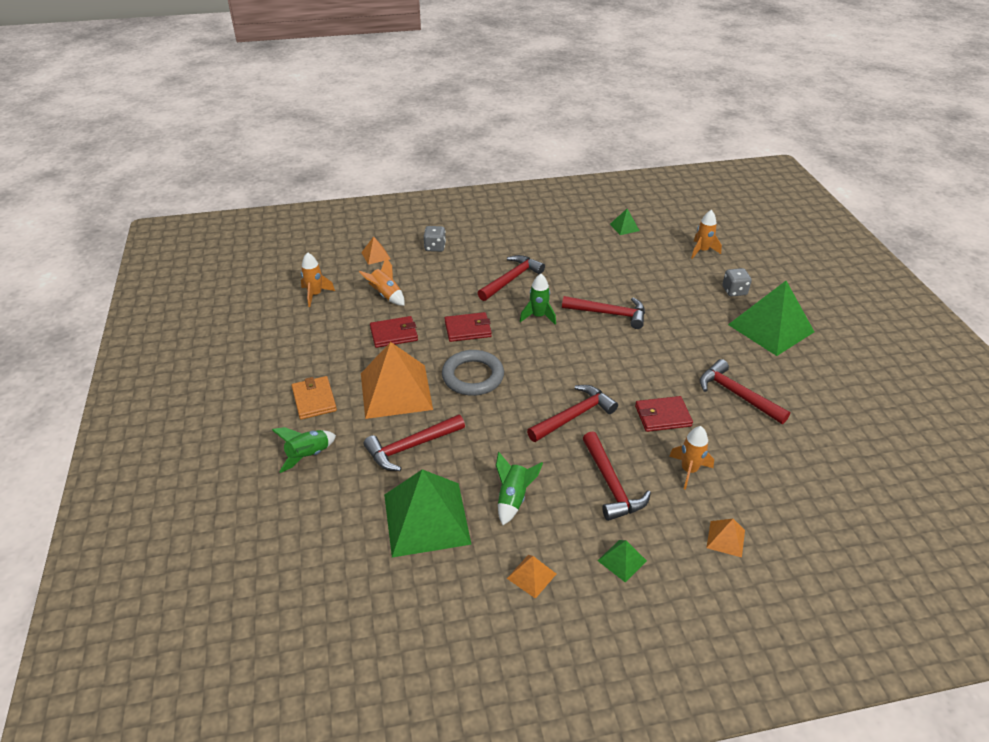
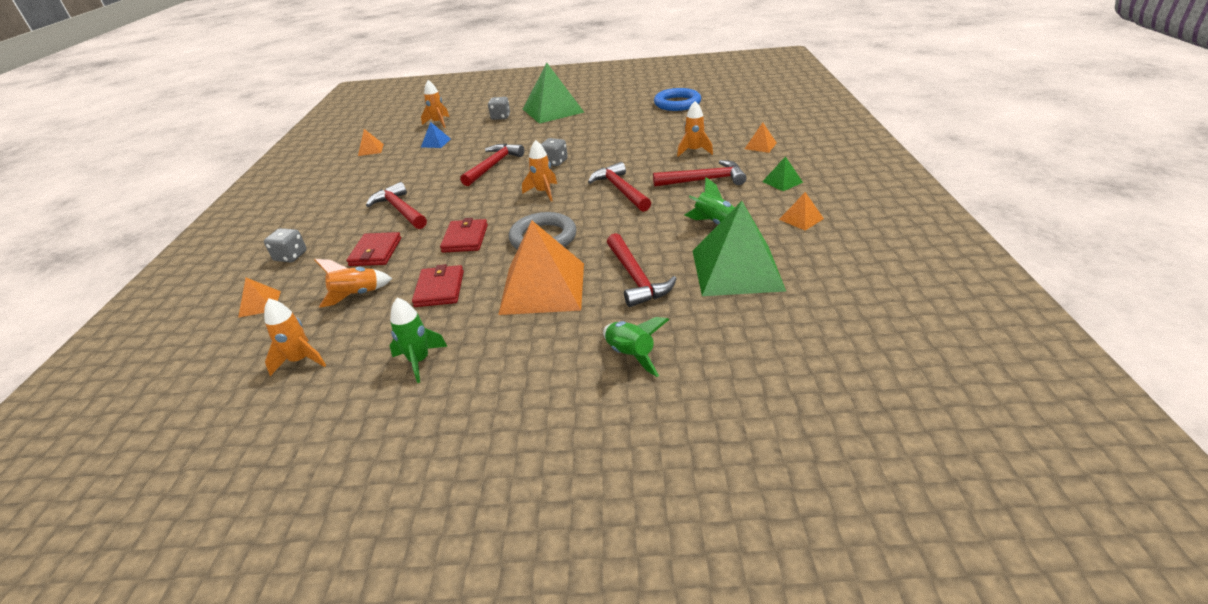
camera: 75 degrees left, 5 degrees down
orange wallet [292,376,337,420] -> none
green rocket [520,274,556,325] -> green rocket moved to [390,298,447,383]
green pyramid [610,209,640,235] -> orange pyramid [358,129,384,156]
red wallet [635,396,693,432] -> red wallet moved to [347,232,401,266]
red hammer [700,359,790,424] -> none
none -> blue pyramid [421,122,451,148]
none -> orange rocket [522,140,557,201]
none -> grey dice [541,138,568,166]
none -> blue ring [654,88,701,111]

